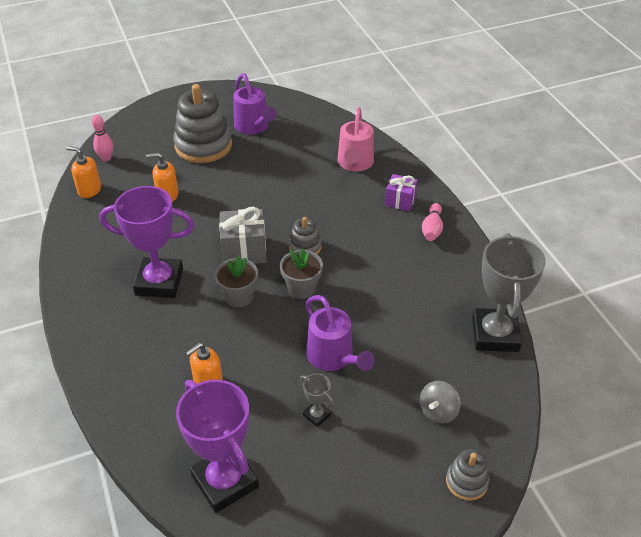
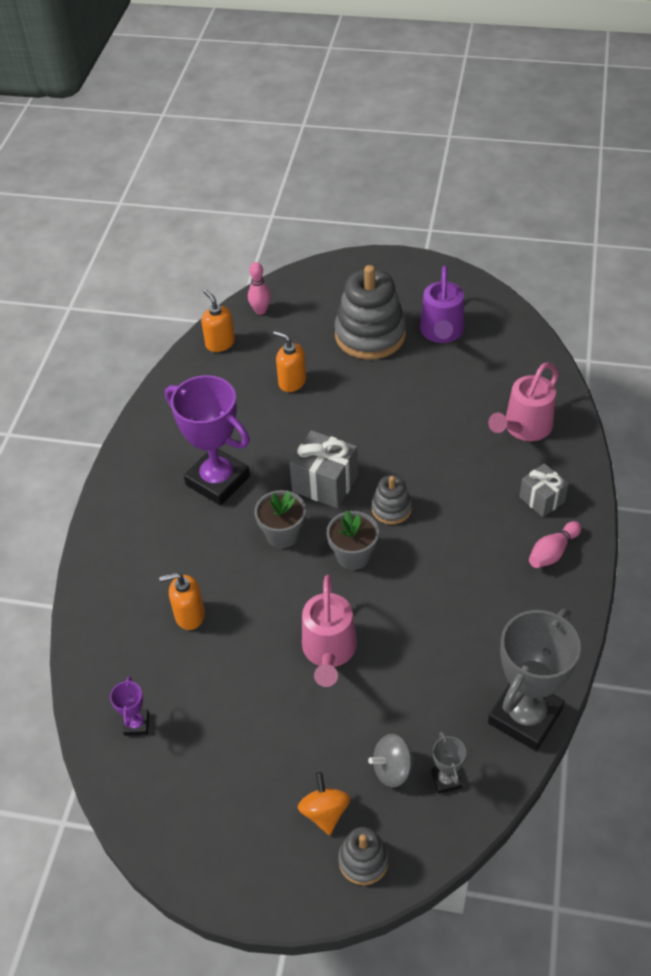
camera: 35 degrees right, 5 degrees up
purple trophy [176,380,259,513] -> purple trophy [110,676,149,736], size x0.43
grey trophy [300,374,334,427] -> grey trophy moved to [431,731,466,794]
purple watering can [306,295,375,371] -> pink watering can [302,575,357,687]
purple gift [385,174,418,211] -> grey gift [519,463,569,517]
none -> orange spinning top [298,772,350,835]

